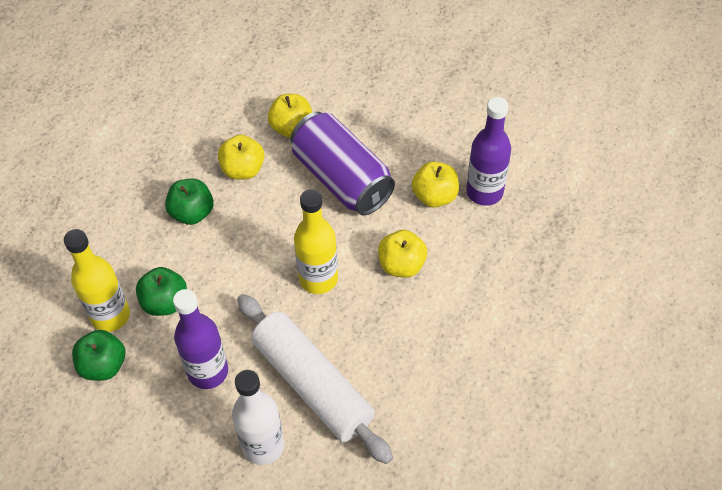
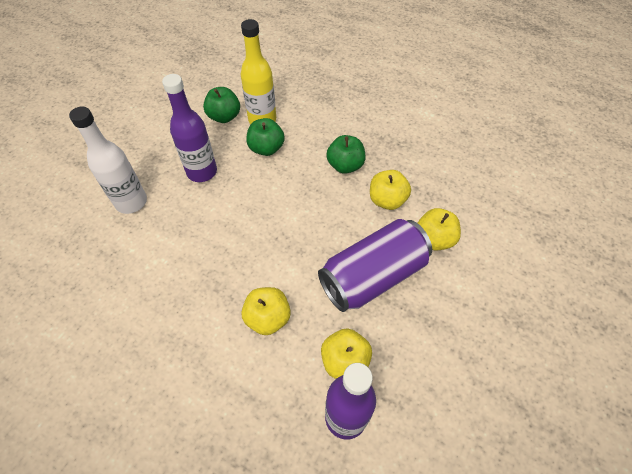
camera: 95 degrees right, 0 degrees up
white rolling pin [237,294,393,464] -> none
yellow bottle [294,189,338,294] -> none

